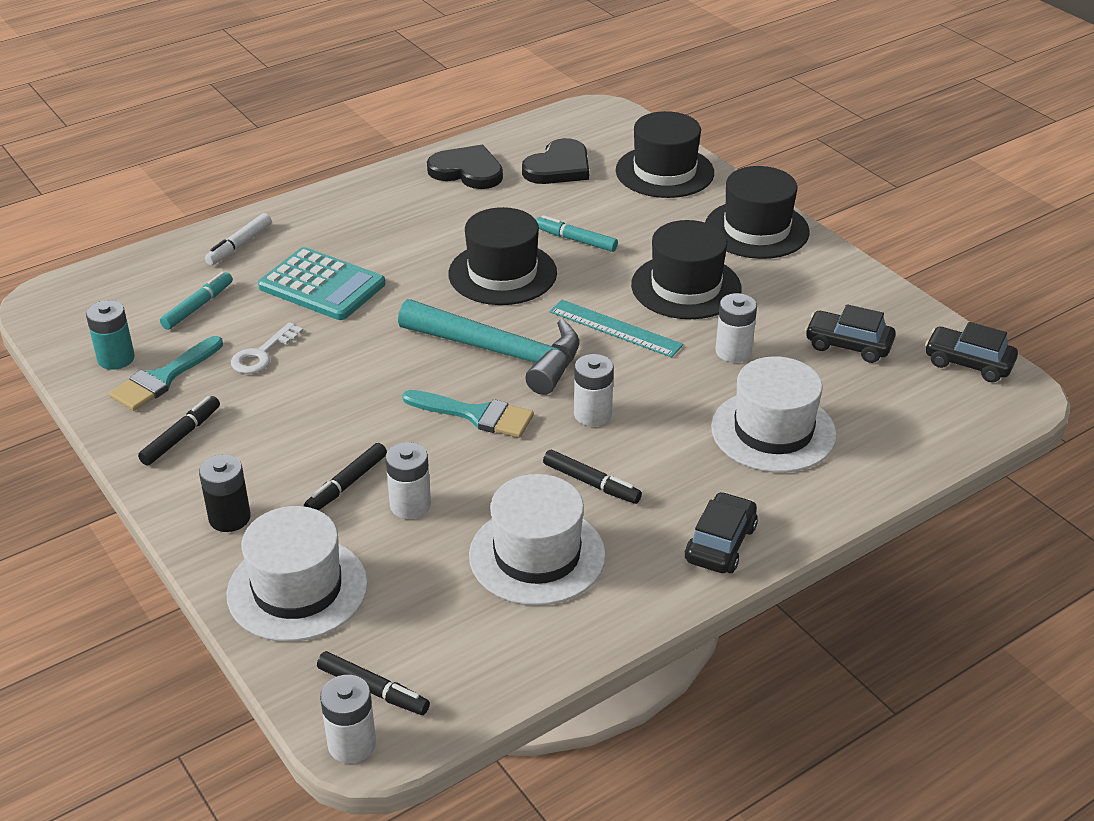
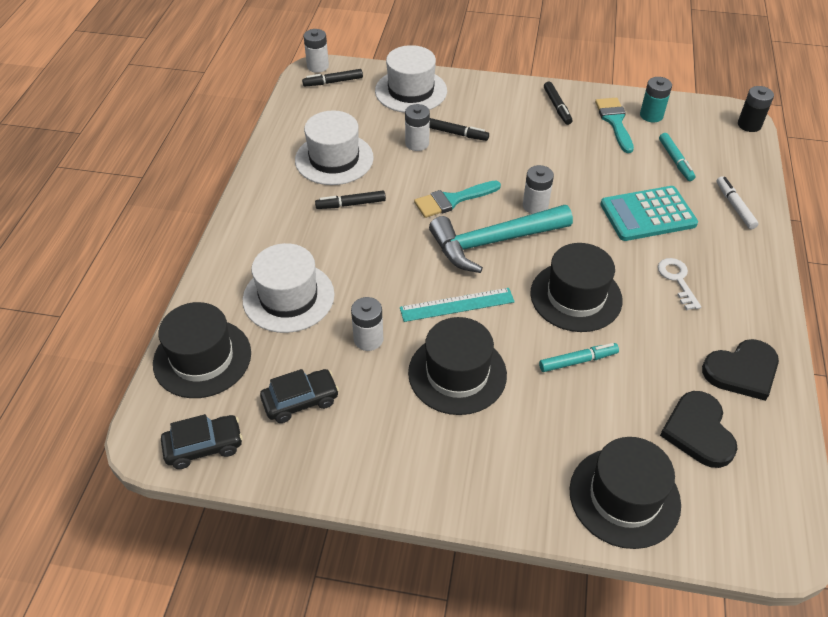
camera: 135 degrees right, 10 degrees up
black battery [199,454,251,532] -> black battery moved to [738,86,774,132]
white key [231,322,303,374] -> white key moved to [658,258,701,310]
black marker [304,443,387,510] -> black marker turned 120 degrees clockwise [430,118,489,141]
white battery [574,354,614,426] -> white battery moved to [523,165,554,214]
black car [685,492,758,573] -> none
black hat [705,166,810,259] -> black hat moved to [153,302,251,398]

